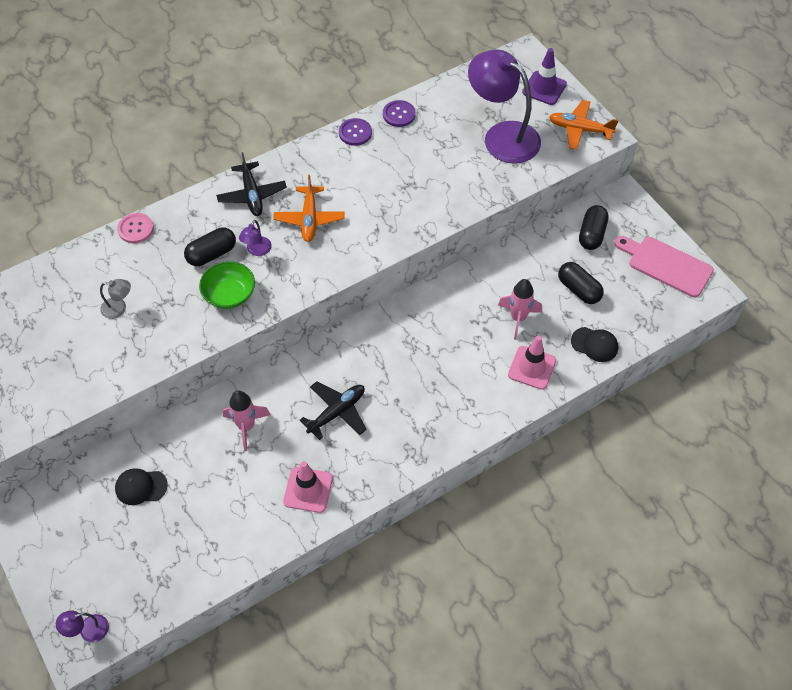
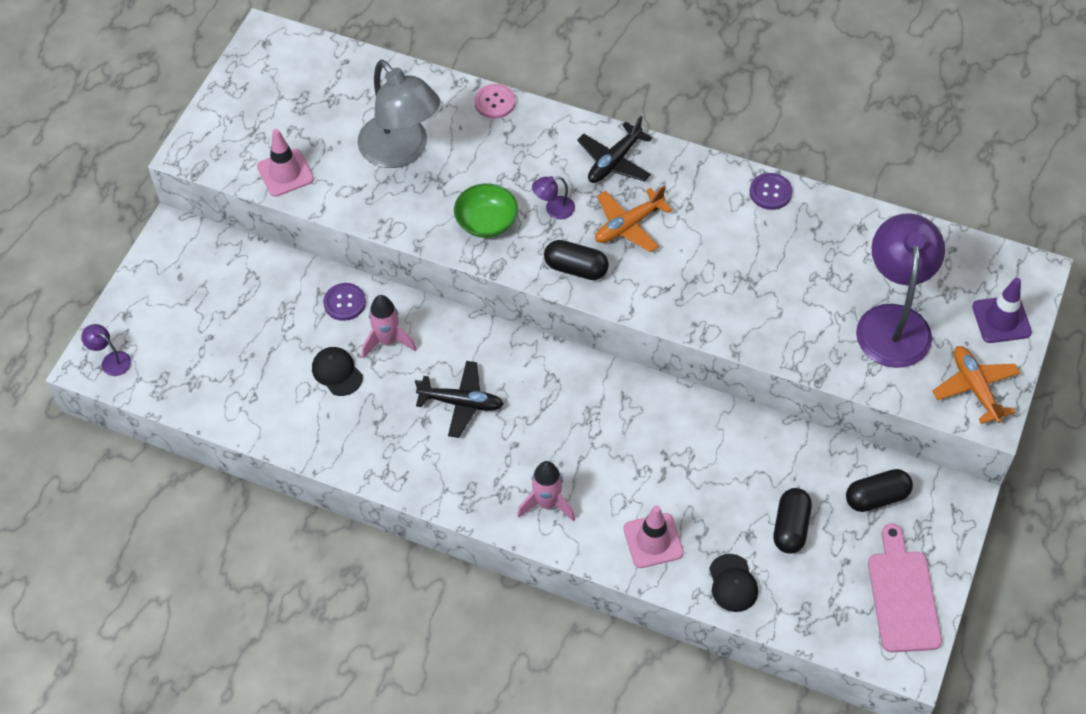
camera: 55 degrees right, 0 degrees up
grey lamp [100,279,131,319] -> grey lamp [357,60,440,168], size x2.46
black cap [115,468,168,505] -> black cap moved to [312,347,363,396]
black capsule [184,228,236,266] -> black capsule moved to [544,240,609,280]
pink traffic cone [283,461,333,513] -> pink traffic cone moved to [257,129,314,197]
purple button [383,100,416,127] -> purple button moved to [323,283,366,321]
pink rocket [498,279,542,340] -> pink rocket moved to [517,461,575,522]

